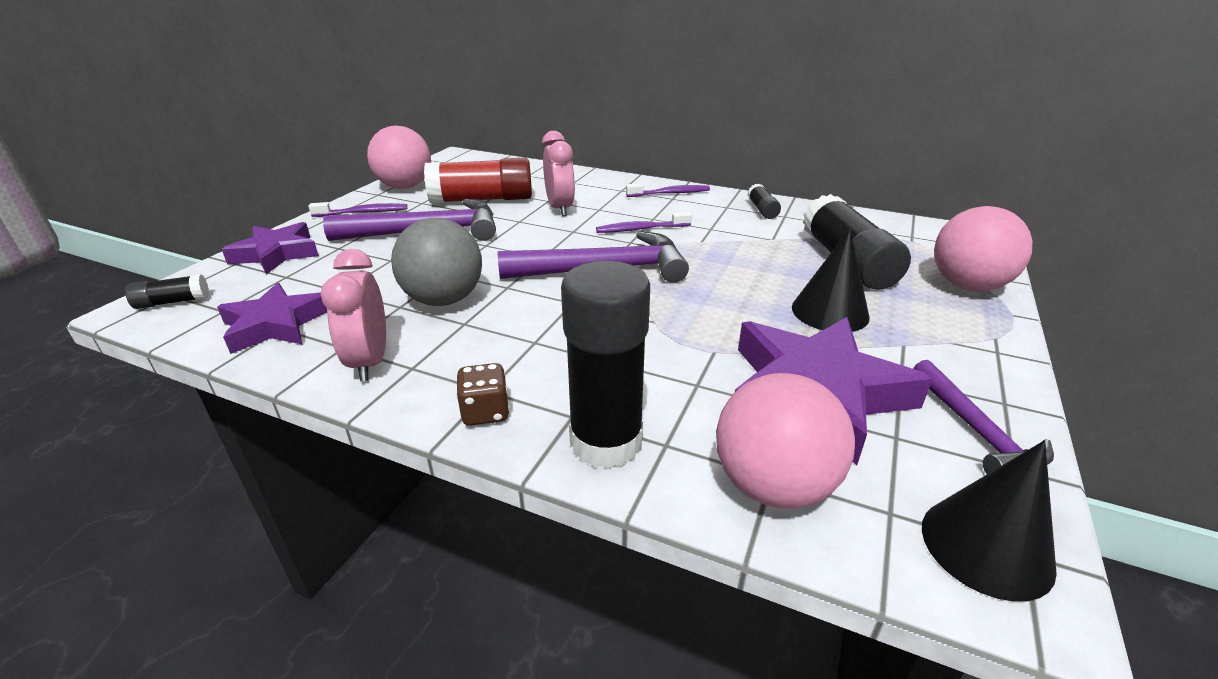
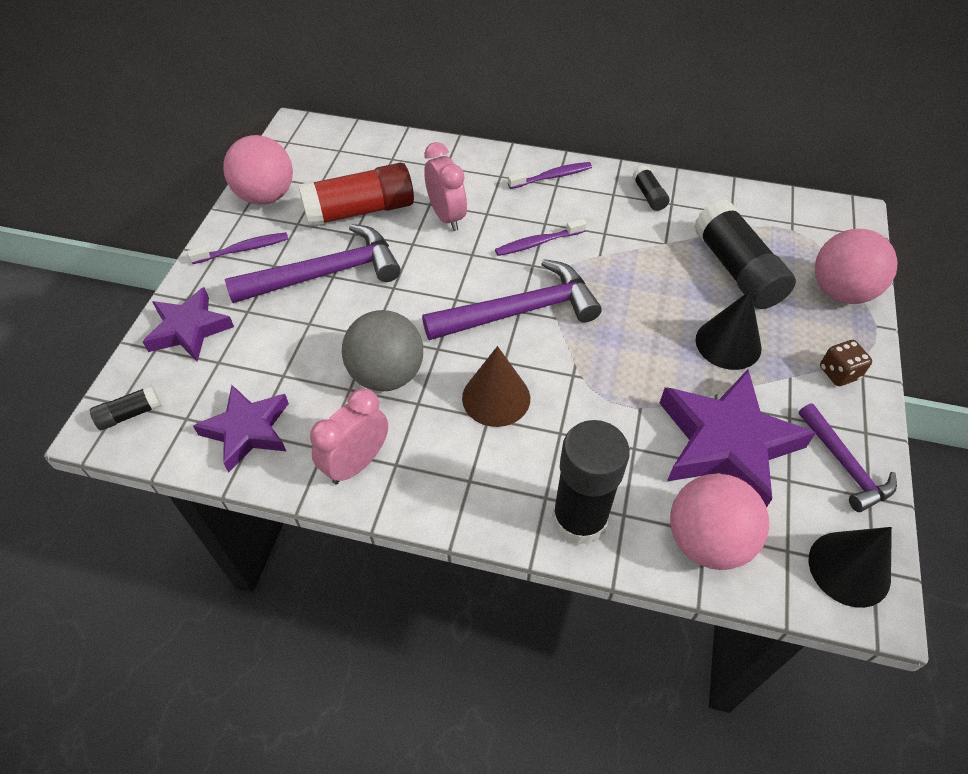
camera: 10 degrees left, 20 degrees up
pink clock [321,249,386,381] -> pink clock turned 60 degrees clockwise [310,388,388,484]
brown dice [456,363,510,426] -> brown dice moved to [820,340,872,386]
none -> brown cone [462,346,530,427]

